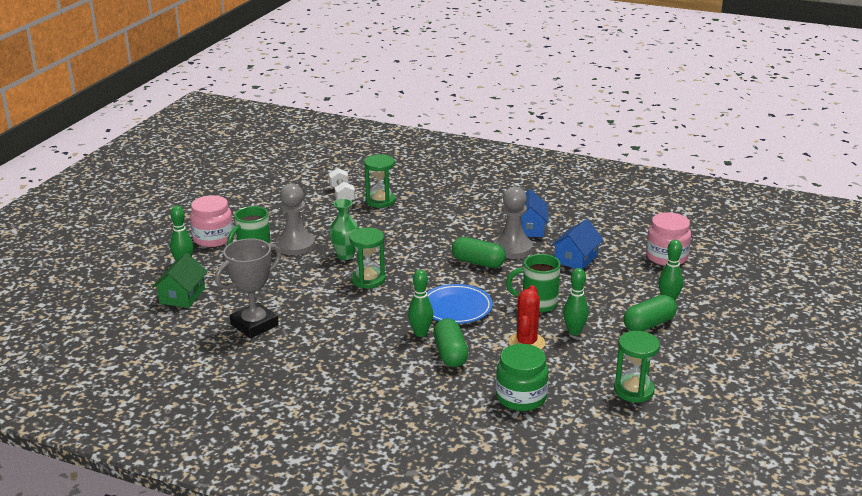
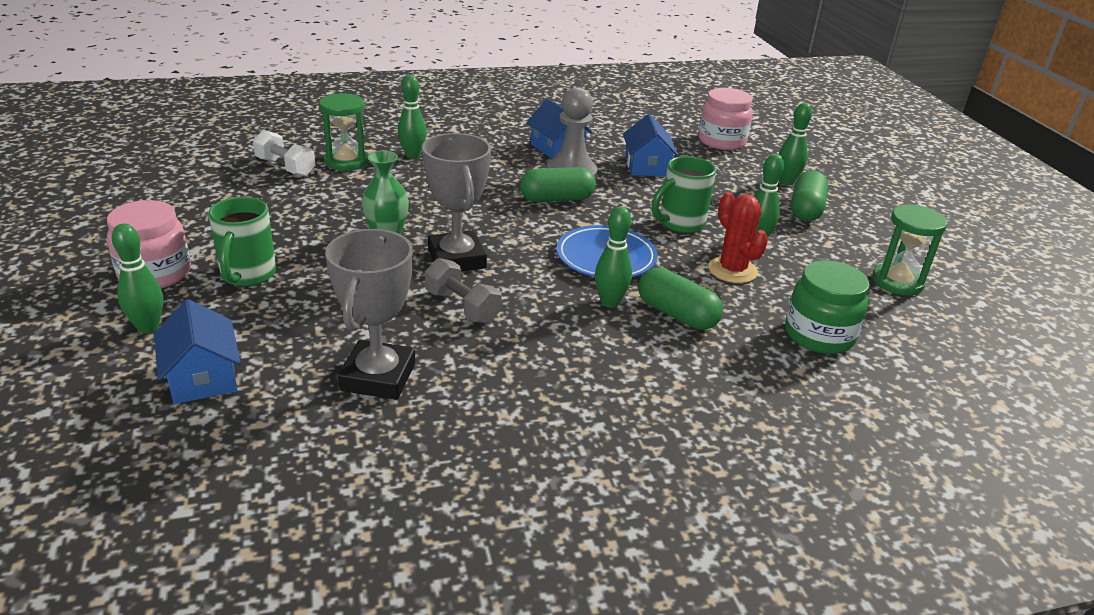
camera: 40 degrees left, 5 degrees up
green house [152,253,208,308] -> blue house [154,299,241,404]
grey pawn [276,184,315,255] -> none
green hourglass [349,228,385,288] -> grey trophy [422,133,491,271]
none -> green bowling pin [398,75,427,159]
none -> grey dumbbell [425,258,502,323]

